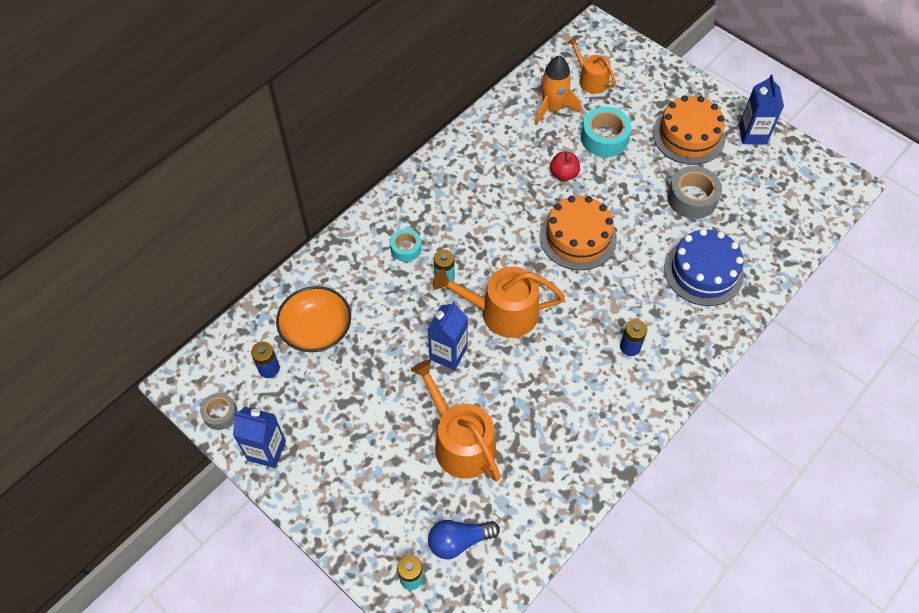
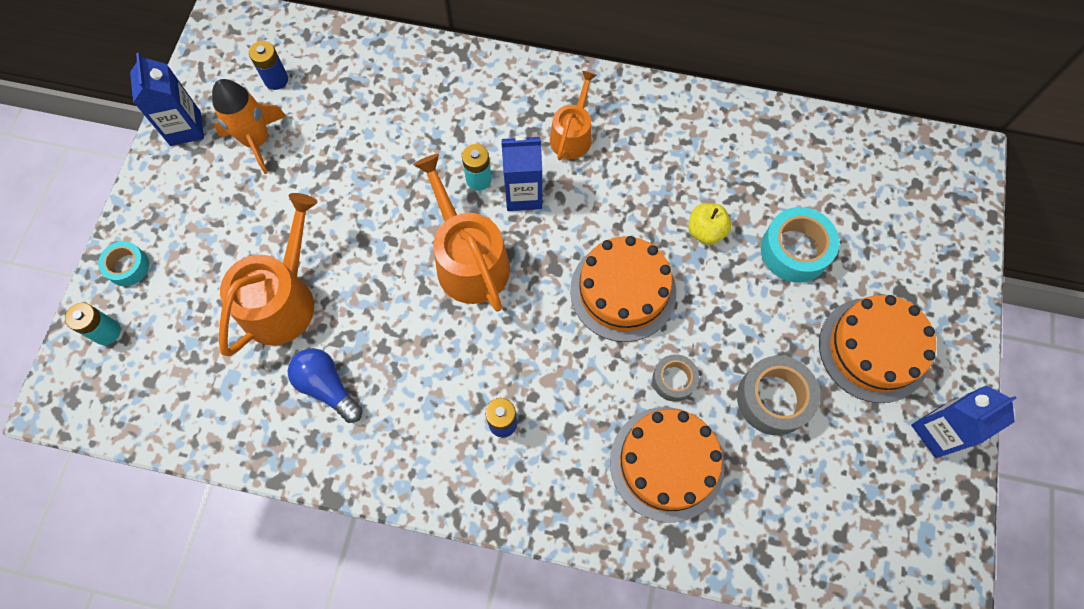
camera: 60 degrees right, 10 degrees up
grey tape [200,393,237,430] -> grey tape moved to [652,354,699,402]
orange bowl [276,286,351,352] -> none
turquoise tape [390,229,422,262] -> turquoise tape moved to [98,241,149,286]
blue carton [428,301,468,370] -> blue carton moved to [501,135,542,211]
blue light bulb [428,520,500,559] -> blue light bulb moved to [288,348,362,423]
orange rocket [535,56,581,125] -> orange rocket moved to [212,79,286,174]
red apple [550,151,580,181] -> yellow apple [688,203,732,245]
orange watering can [567,37,616,94] -> orange watering can moved to [550,71,596,160]
blue cake [664,229,744,306] -> orange cake [610,407,725,522]

